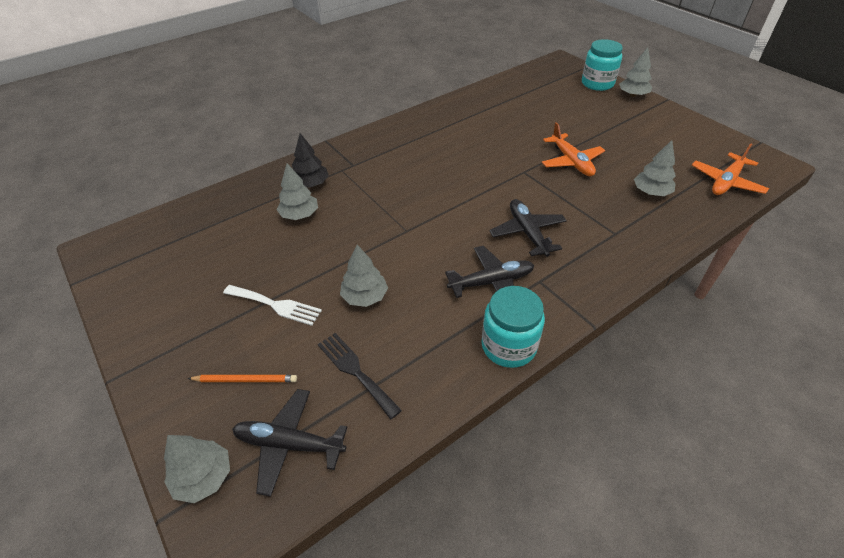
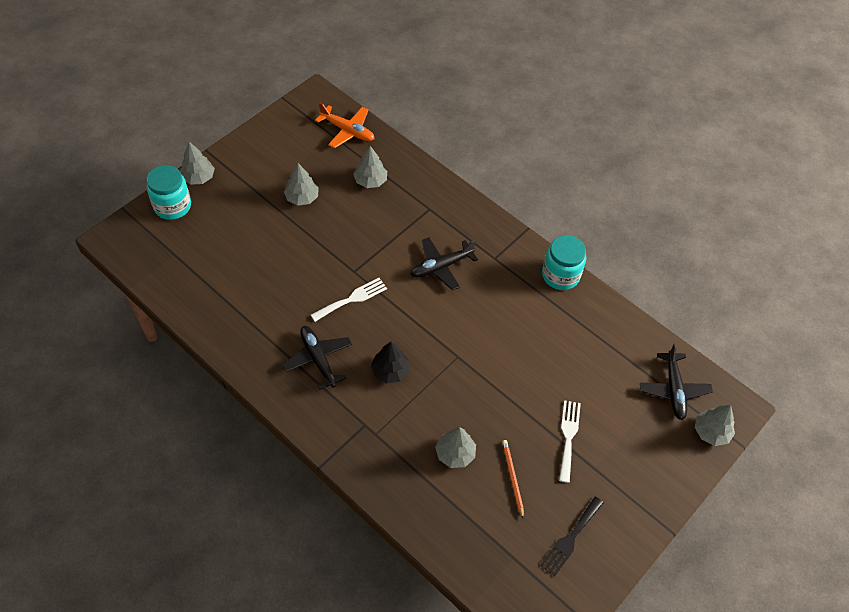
camera: 105 degrees left, 10 degrees up
orange pencil [188,375,297,382] -> orange pencil moved to [502,440,524,519]
black tree [292,133,329,188] -> black tree moved to [371,342,410,383]
black fork [318,333,402,419] -> black fork moved to [540,496,604,576]
grey tree [340,245,388,307] -> grey tree moved to [284,163,319,206]
black plane [445,246,534,298] -> black plane moved to [282,326,352,390]
orange plane [541,122,605,176] -> none
none -> white fork [311,278,387,322]

